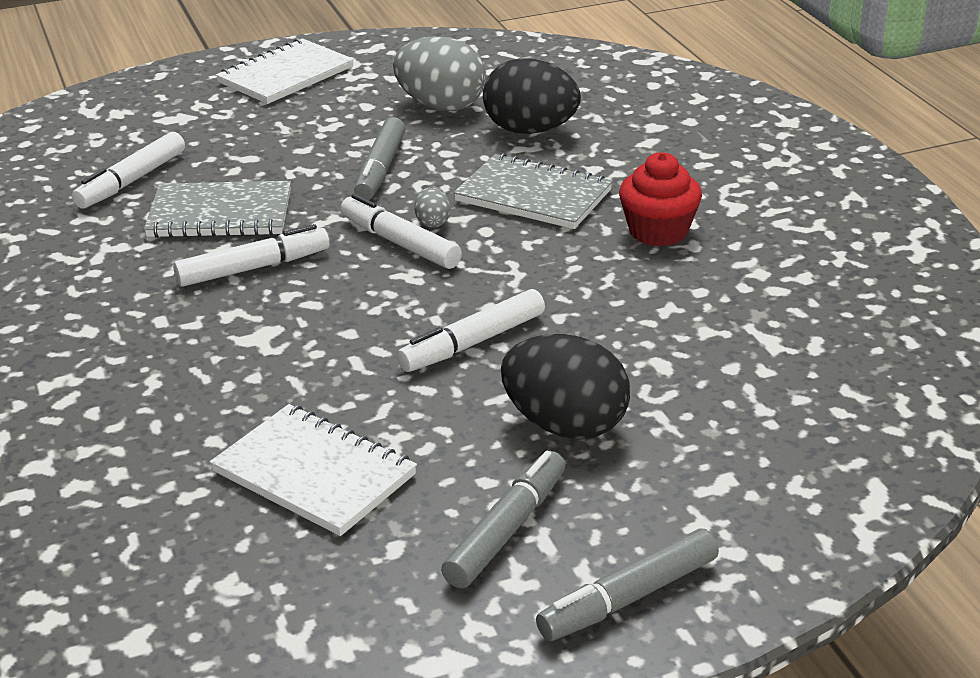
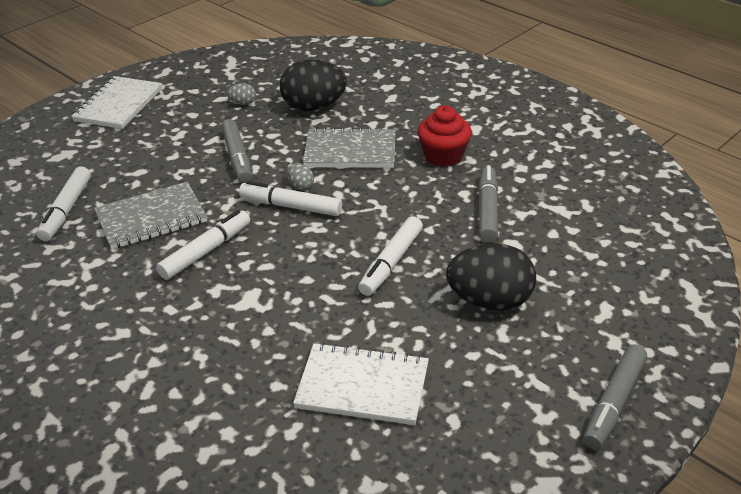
camera: 25 degrees left, 5 degrees up
grey egg [393,36,486,111] -> grey egg [227,83,256,105], size x0.44
grey marker [441,451,565,588] -> grey marker moved to [478,166,498,243]

